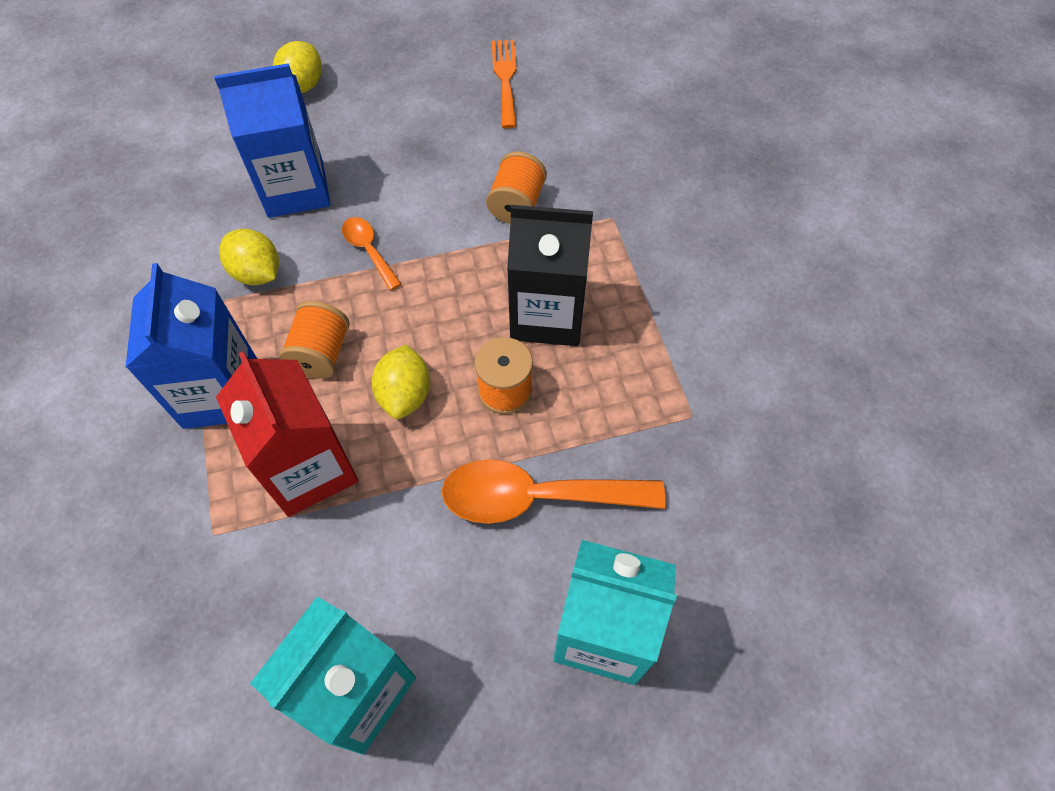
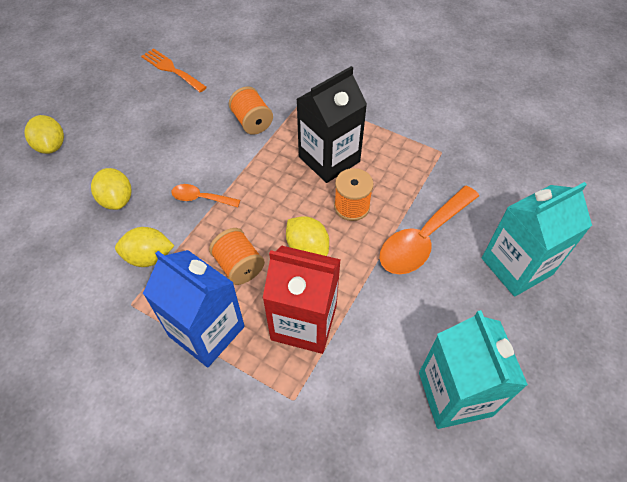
camera: 45 degrees left, 5 degrees down
blue carton [214,63,331,218] -> yellow lemon [91,168,131,210]

